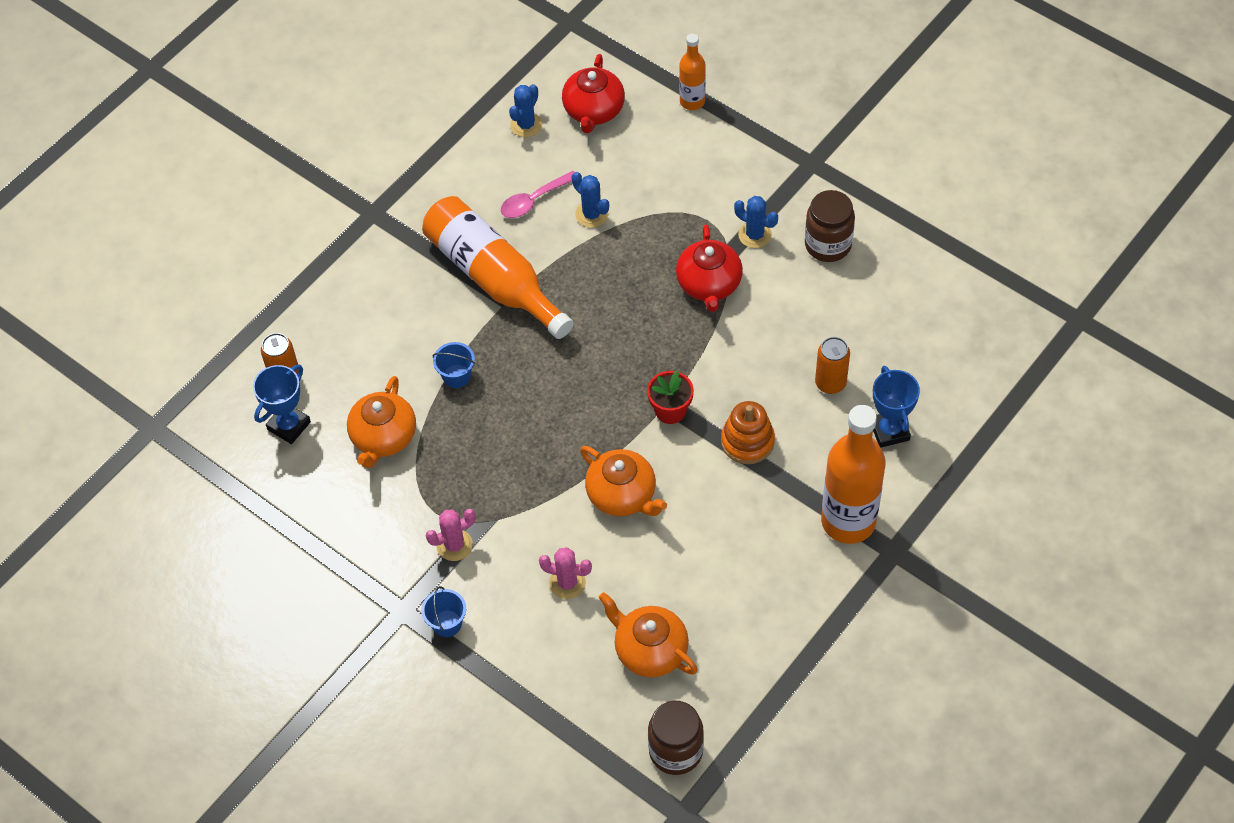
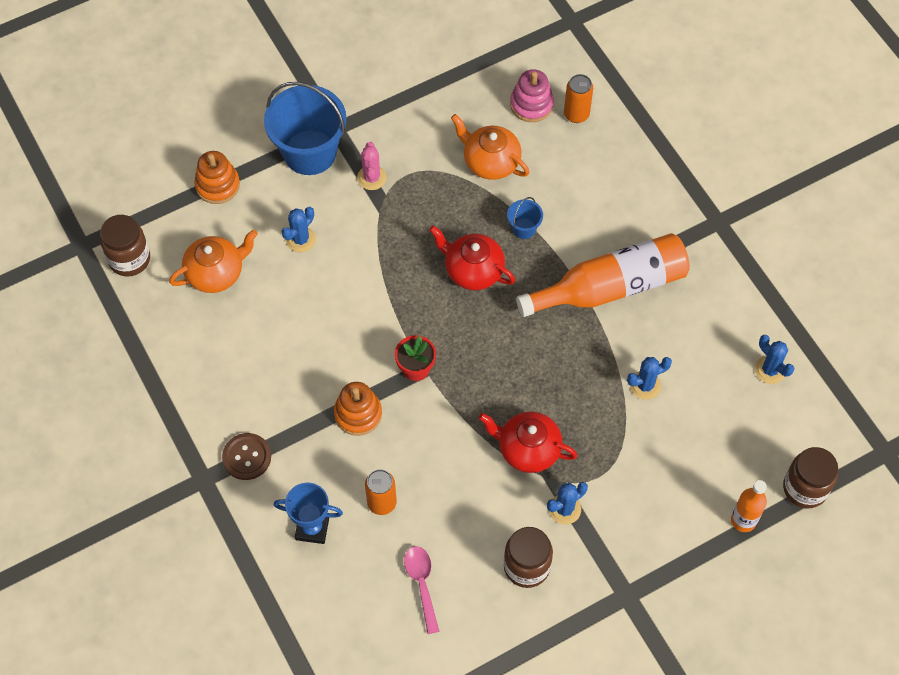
camera: 110 degrees right, 5 degrees up
blue trophy [253,365,311,444] -> pink stacking toy [510,69,554,122]
blue bucket [421,586,466,637] -> blue bucket [264,82,347,175], size x2.28
pink spoon [501,171,575,218] -> pink spoon moved to [404,546,440,634]
pink cactus [539,547,592,599] -> blue cactus [281,207,316,252]
red teapot [562,54,625,133] -> red teapot moved to [429,226,515,290]
orange teapot [580,446,667,516] -> none
orange bottle [821,405,886,544] -> brown button [222,433,271,480]
none -> orange stacking toy [194,151,240,204]
none -> brown jar [783,447,838,509]

